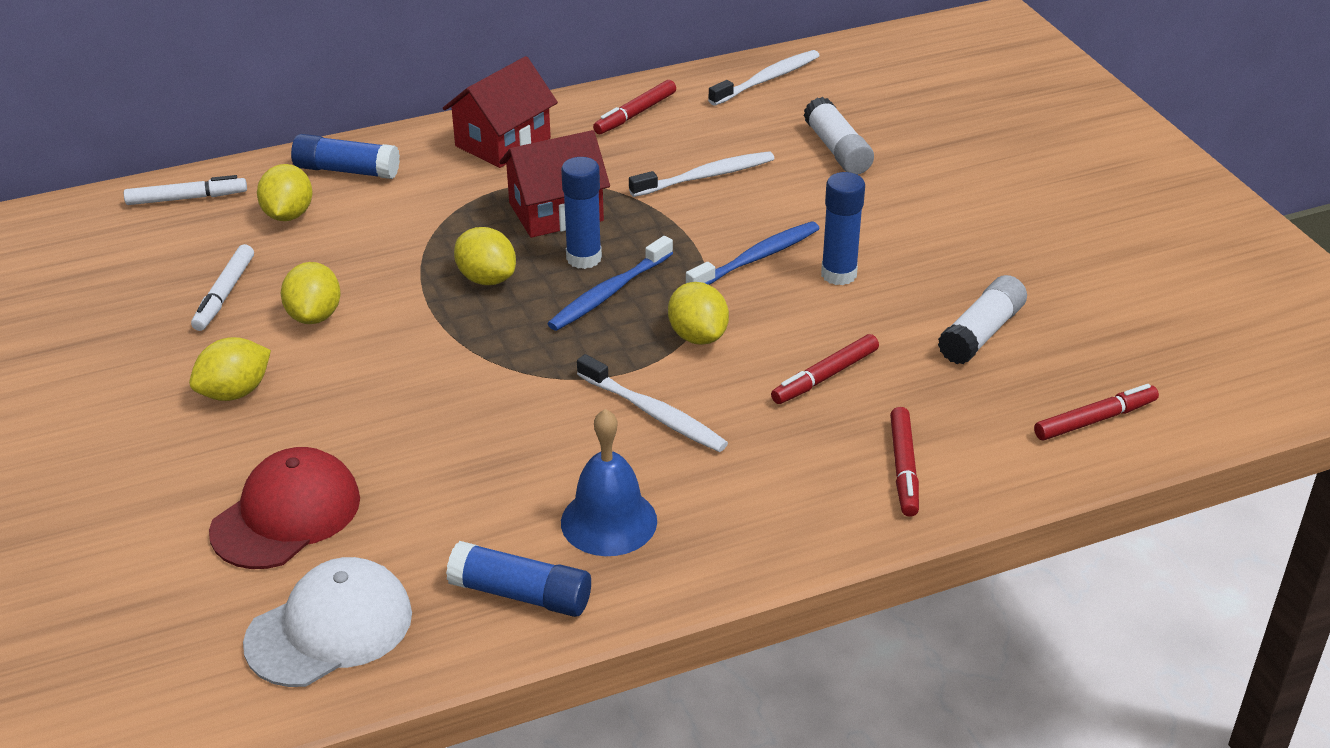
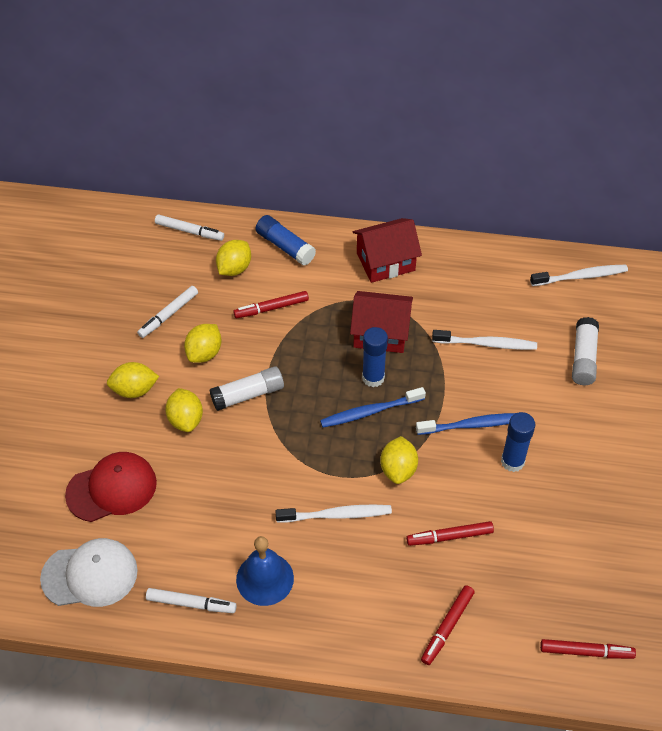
camera: 30 degrees right, 15 degrees up
blue glue stick [446,541,591,617] -> white marker [146,588,237,613]
yellow lemon [454,227,516,285] -> yellow lemon moved to [165,388,203,432]
white toothbrush [577,354,728,452] -> white toothbrush turned 75 degrees counterclockwise [276,505,392,523]
red marker [593,80,676,134] -> red marker moved to [233,291,309,318]
white glue stick [938,275,1027,364] -> white glue stick moved to [210,366,284,411]

